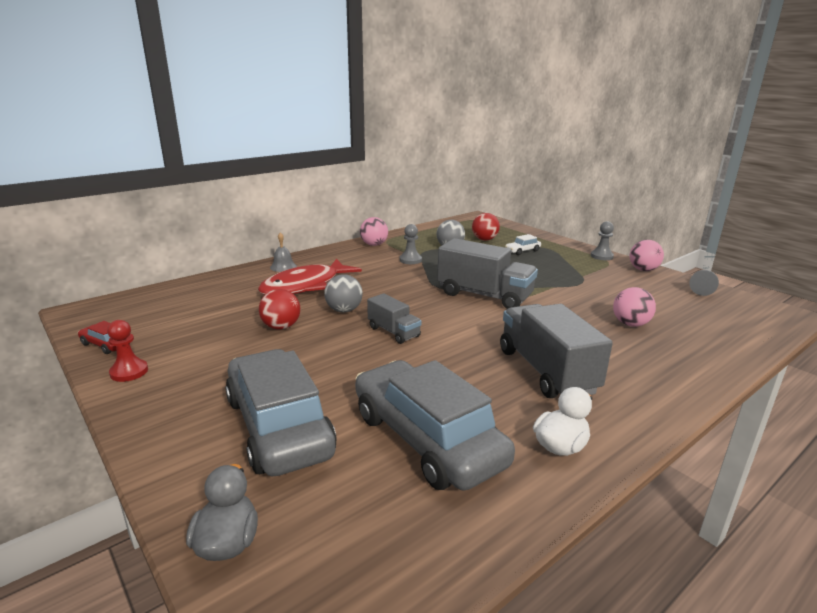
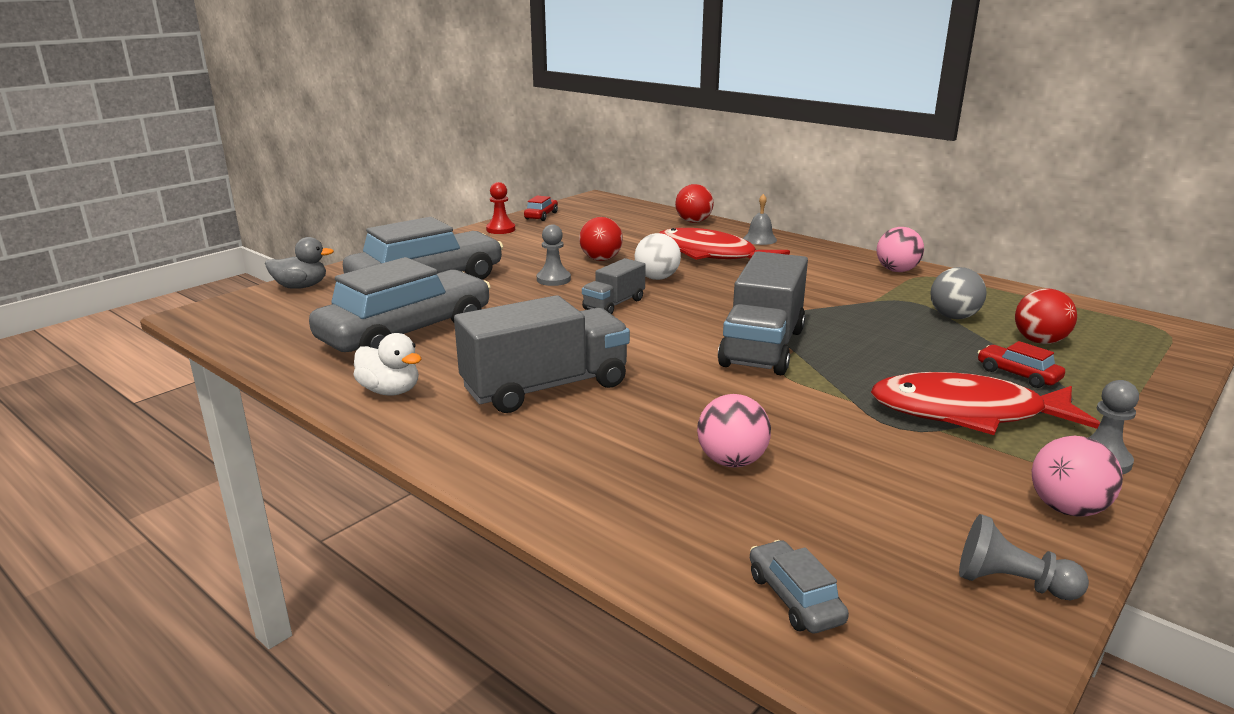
camera: 80 degrees right, 0 degrees up
grey ball [324,274,363,312] -> white ball [635,233,681,280]
grey pawn [400,224,422,264] -> grey pawn moved to [537,224,571,286]
white car [505,234,541,255] -> red car [977,341,1065,388]
none -> red ball [675,184,714,223]
none -> grey car [750,540,849,633]
none -> red fish [871,372,1100,435]

